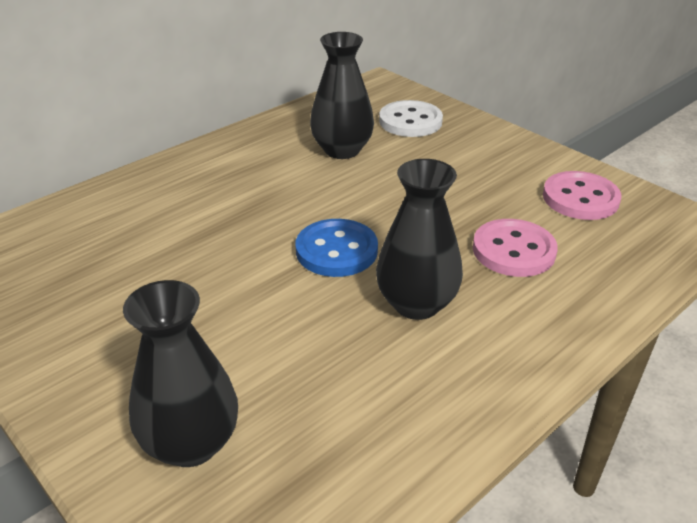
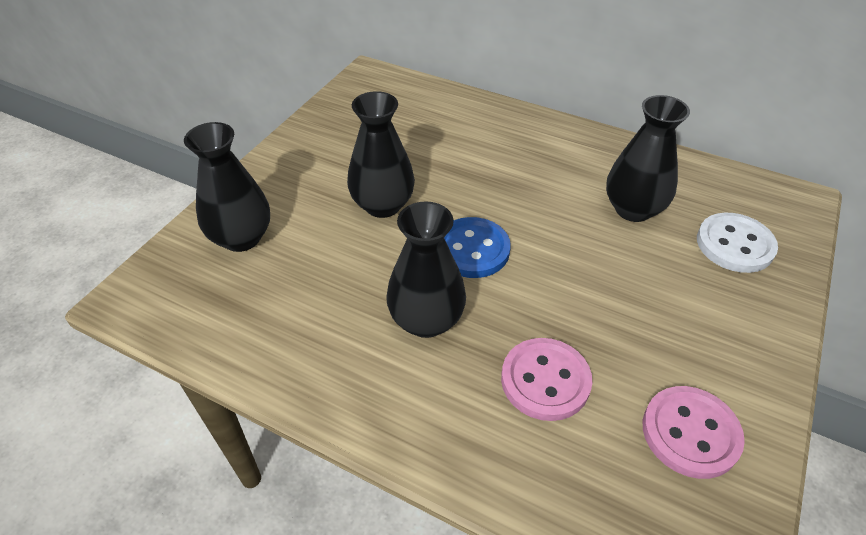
camera: 70 degrees right, 10 degrees up
none -> black vase [347,91,415,218]

